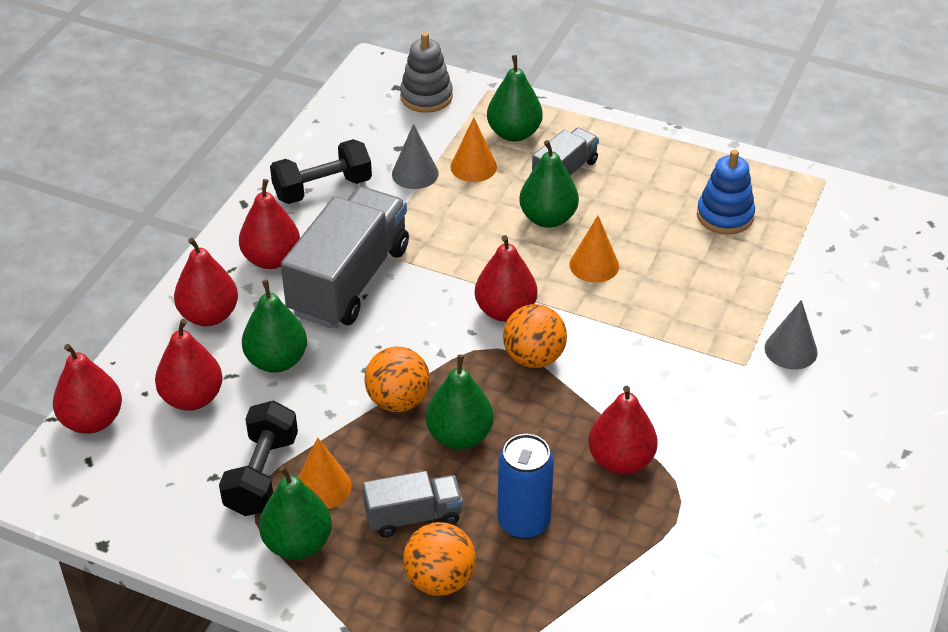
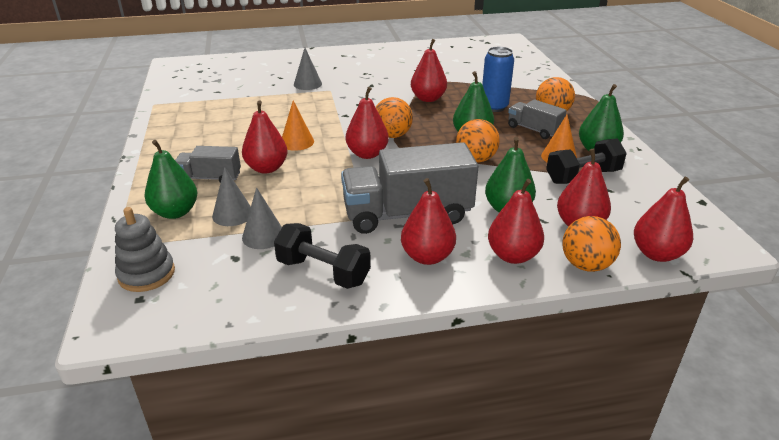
camera: 125 degrees left, 10 degrees down
orange cone [450,117,497,182] -> grey cone [212,167,251,226]
green pear [519,140,579,228] -> red pear [242,100,288,174]
blue stacking toy [697,150,755,234] -> none
none -> orange ball [563,216,621,272]

